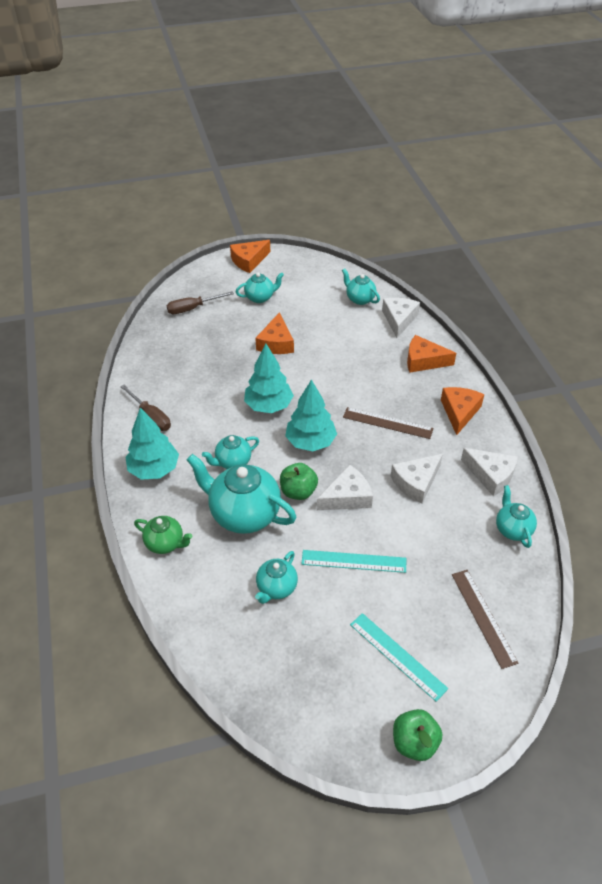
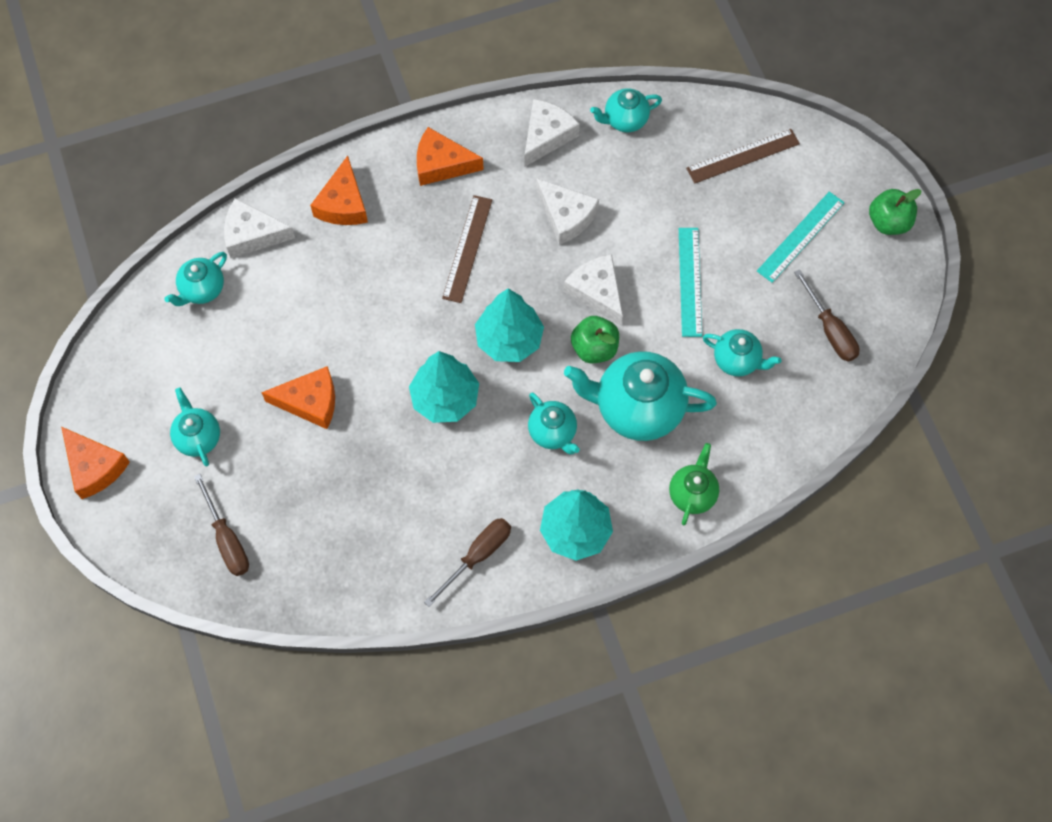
camera: 95 degrees left, 20 degrees up
turquoise teapot [187,454,297,534] -> turquoise teapot turned 75 degrees clockwise [564,351,717,441]
none -> brown screwdriver [794,269,859,361]

